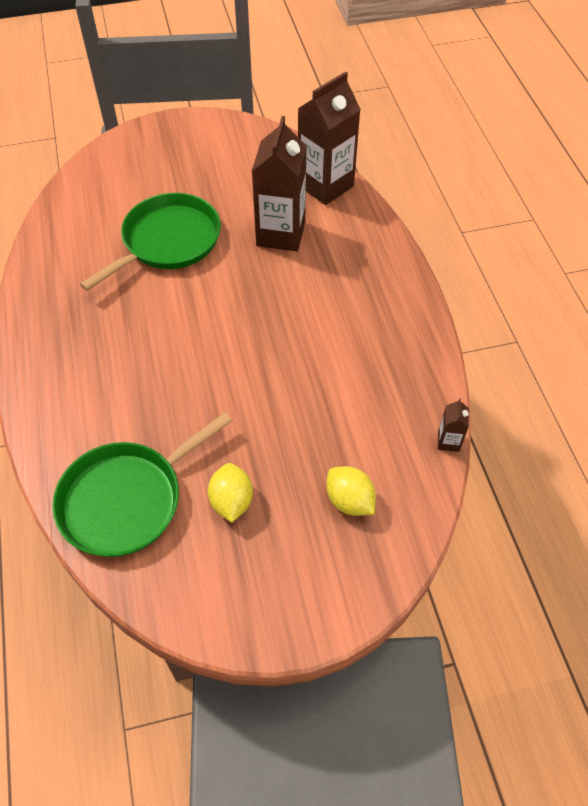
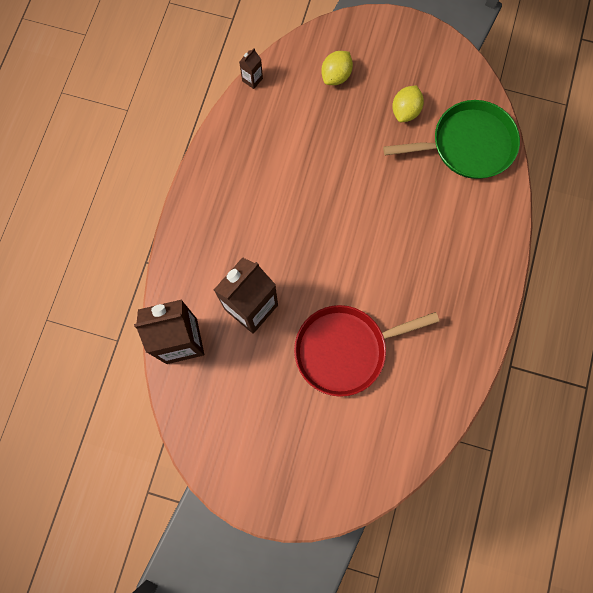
camera: 150 degrees left, 20 degrees up
green pan [80,193,221,291] -> red pan [294,305,439,397]
yellow lemon [327,466,376,516] -> yellow lemon turned 45 degrees clockwise [321,51,353,85]

